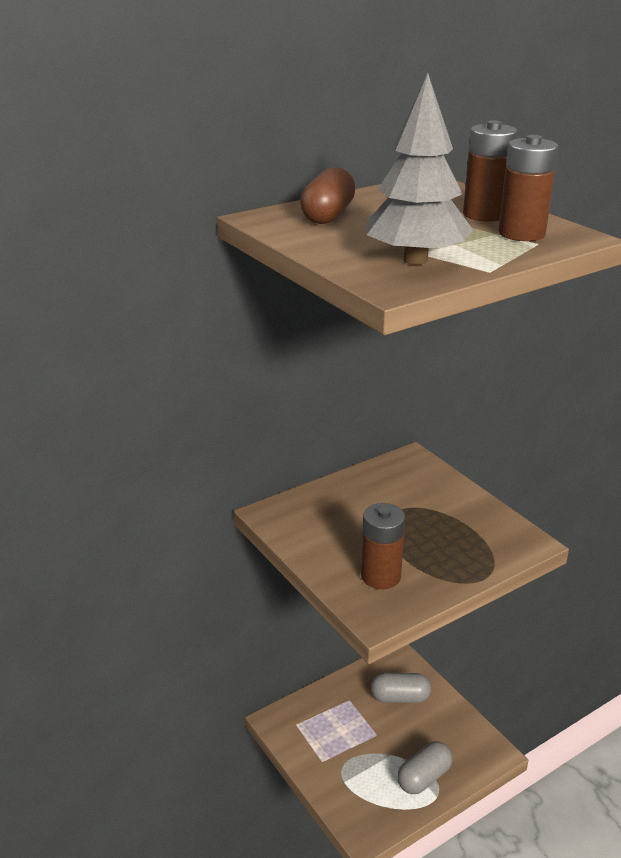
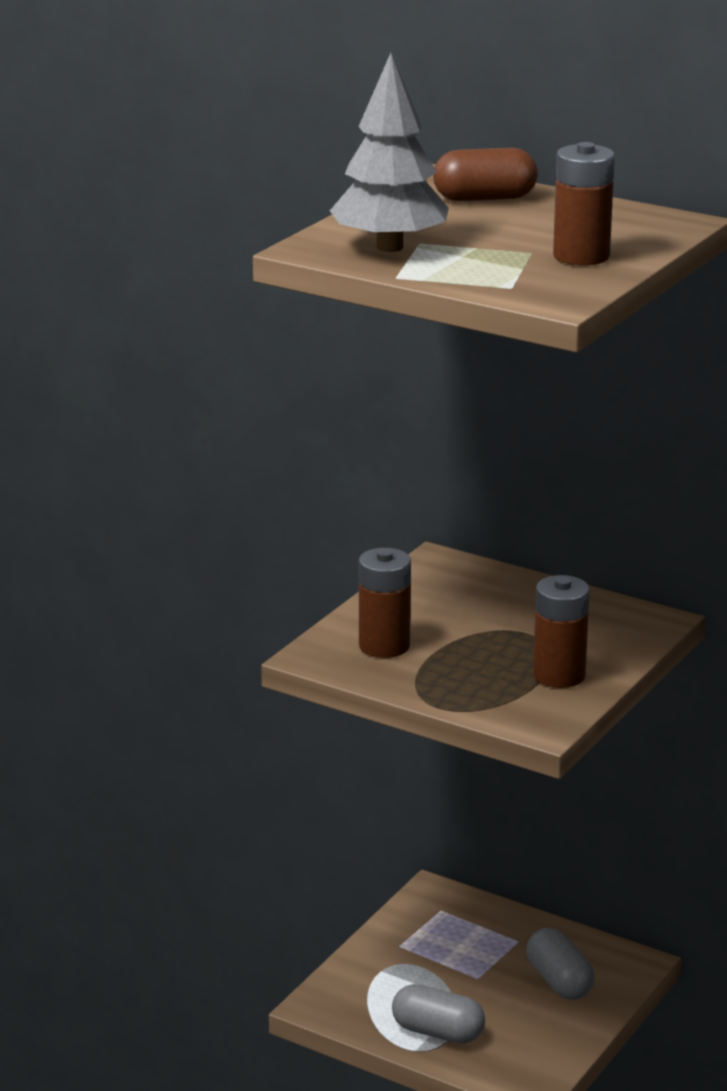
camera: 65 degrees right, 5 degrees down
brown battery [498,135,558,241] -> brown battery moved to [533,575,589,688]

